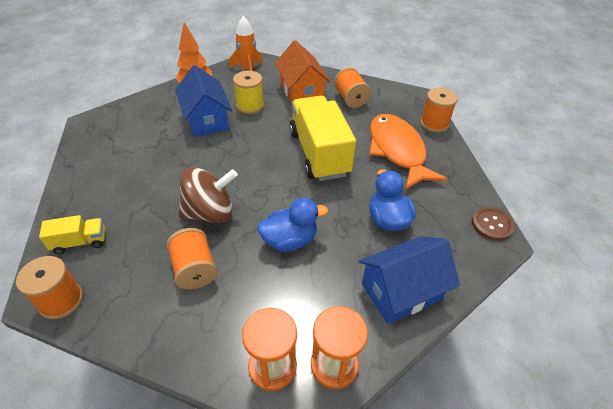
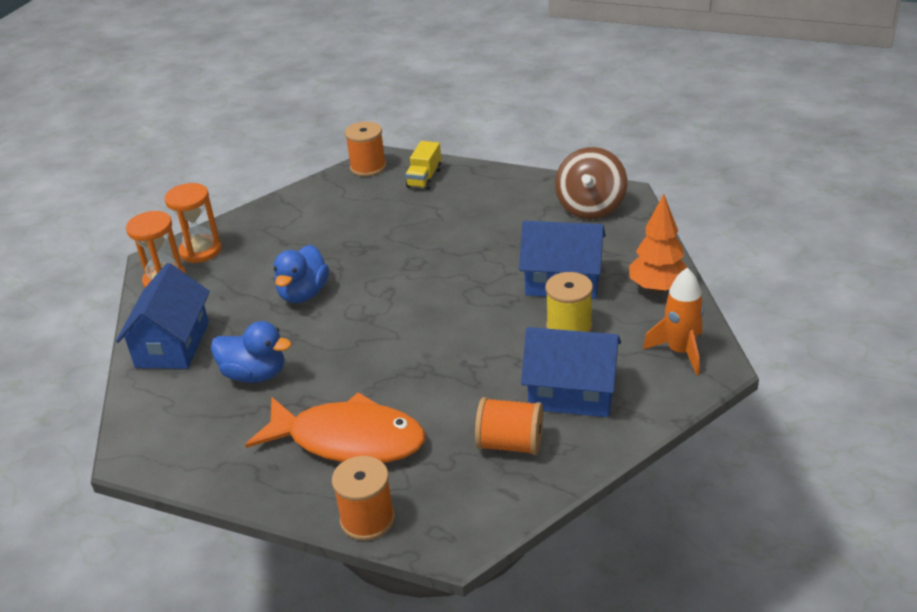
camera: 125 degrees right, 10 degrees down
orange spool [167,228,217,290] -> none
brown spinning top [178,167,238,223] -> brown spinning top moved to [555,147,627,219]
orange house [275,40,331,104] -> blue house [521,327,621,417]
yellow truck [290,96,356,181] -> none
brown button [472,207,514,241] -> none

